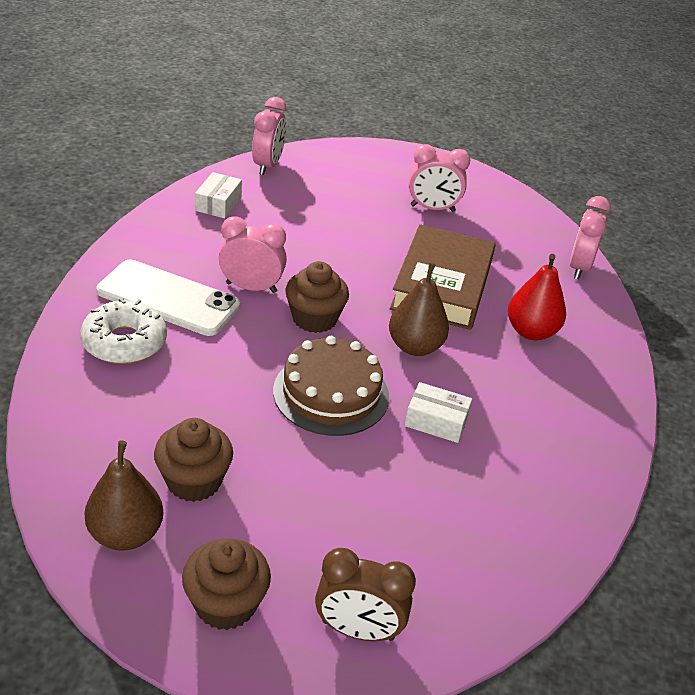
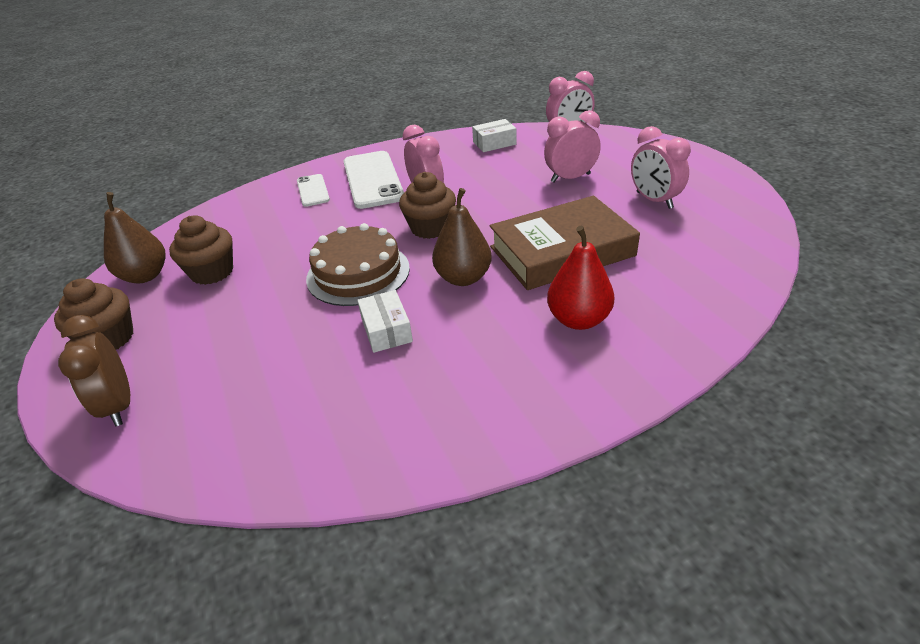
camera: 60 degrees right, 0 degrees up
white donut [81,297,167,364] -> white phone [297,174,330,207]
pink clock [569,196,611,279] -> pink clock moved to [544,110,601,182]

